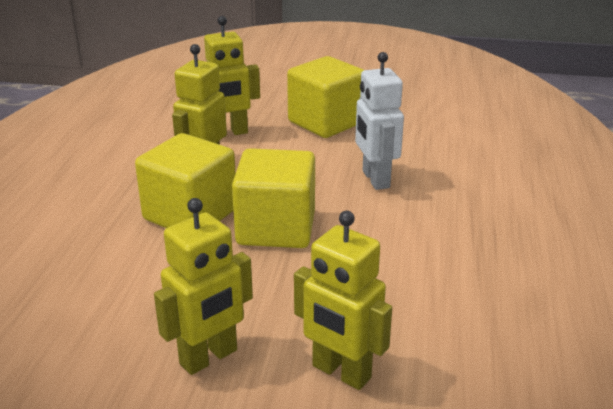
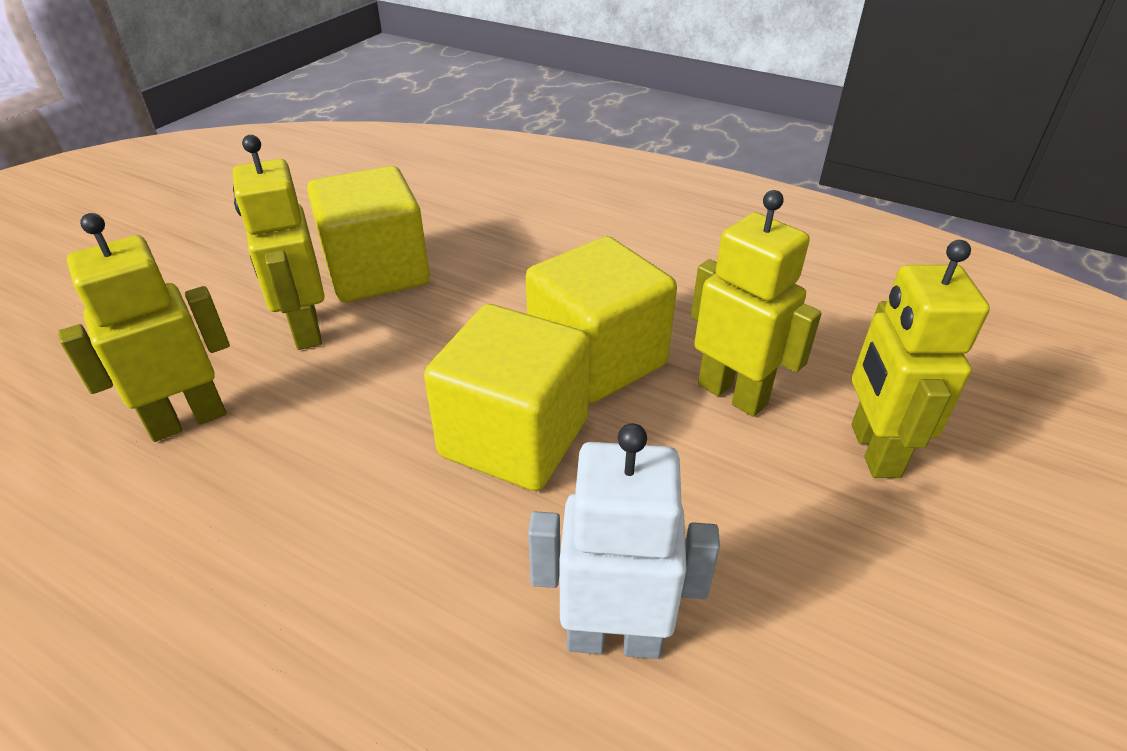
camera: 110 degrees right, 10 degrees up
yellow cube [287,56,364,138] -> yellow cube moved to [307,166,430,302]

